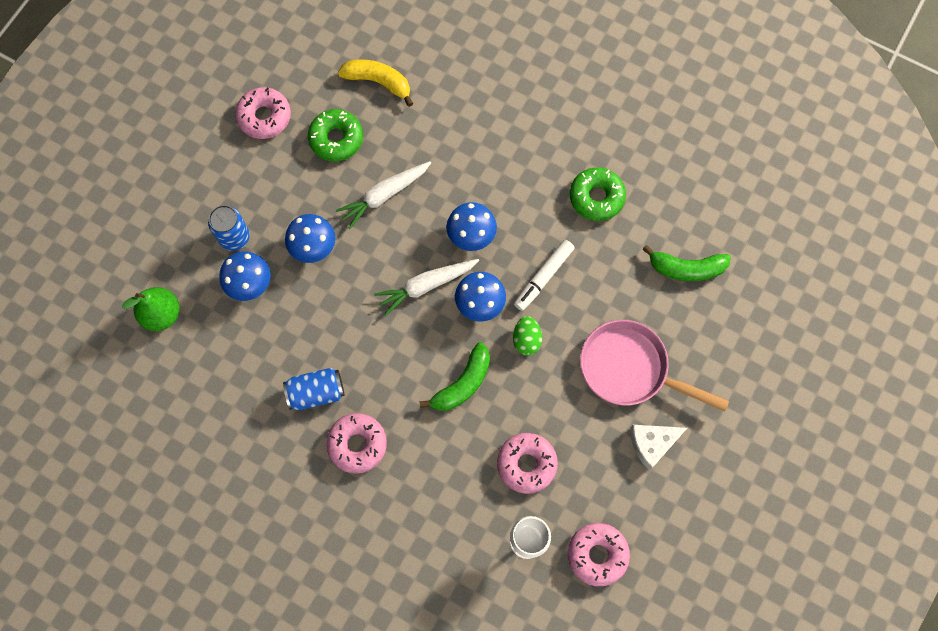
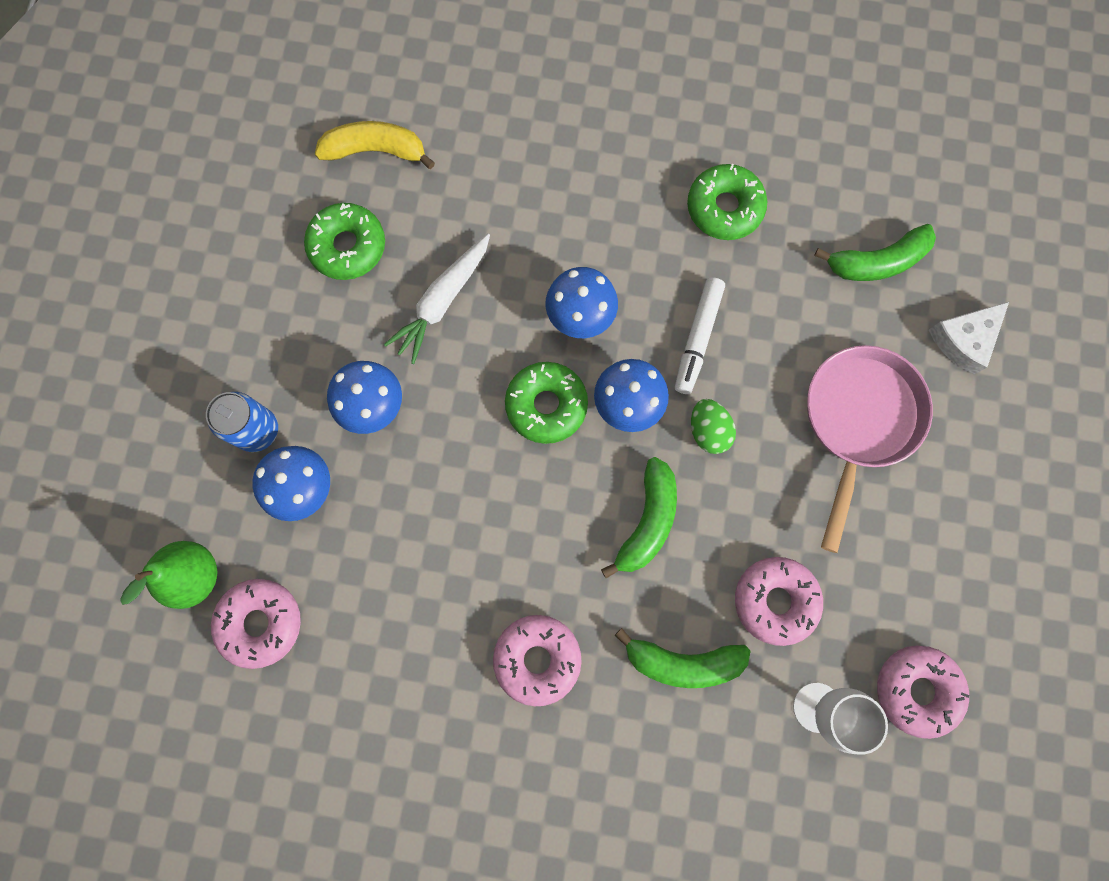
camera: 20 degrees left, 5 degrees up
pink donut [235,87,291,139] -> pink donut moved to [211,579,301,669]
blue can [283,368,344,410] -> none
white carrot [374,259,479,316] -> green donut [505,362,588,444]
pink pan [580,320,729,411] -> pink pan turned 105 degrees clockwise [807,345,933,553]
white cheese [630,425,687,470] -> white cheese moved to [929,302,1009,374]
none -> green banana [615,628,751,688]

